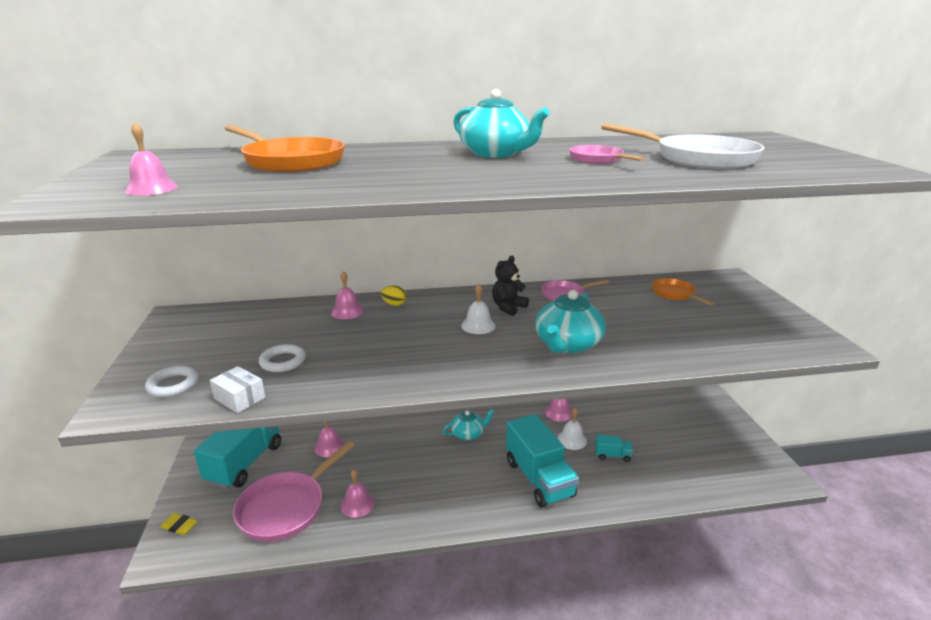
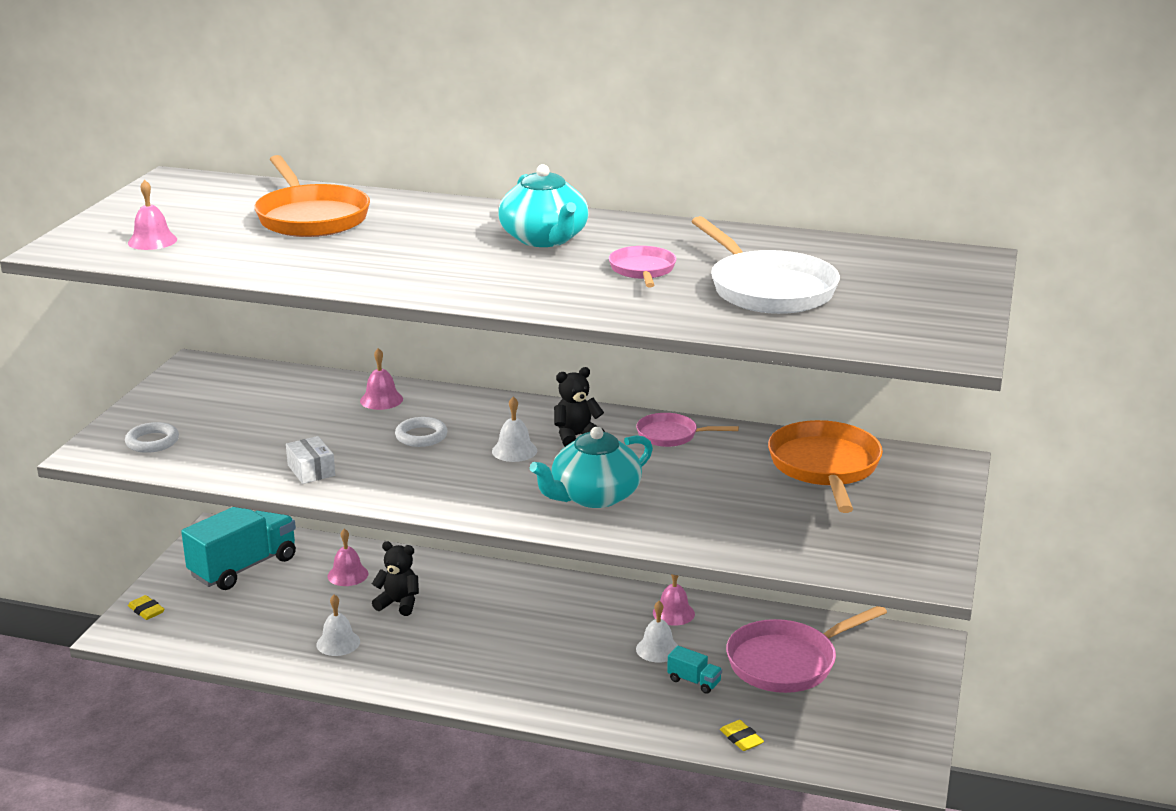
camera: 25 degrees right, 0 degrees up
white box [210,366,265,413] -> white box moved to [286,436,335,484]
pink pan [233,441,355,542] -> pink pan moved to [726,606,887,693]
white ring [259,344,306,372] -> white ring moved to [395,417,448,447]
pink bell [340,469,375,518] -> white bell [316,595,360,656]
yellow egg [381,286,407,306] -> none
turquoise teapot [443,409,495,440] -> none
turquoise truck [506,414,579,508] -> none
orange pan [652,278,714,306] -> orange pan [768,420,883,513], size x1.81
none -> black teddy bear [372,541,419,616]
none -> yellow eraser [720,720,764,751]

